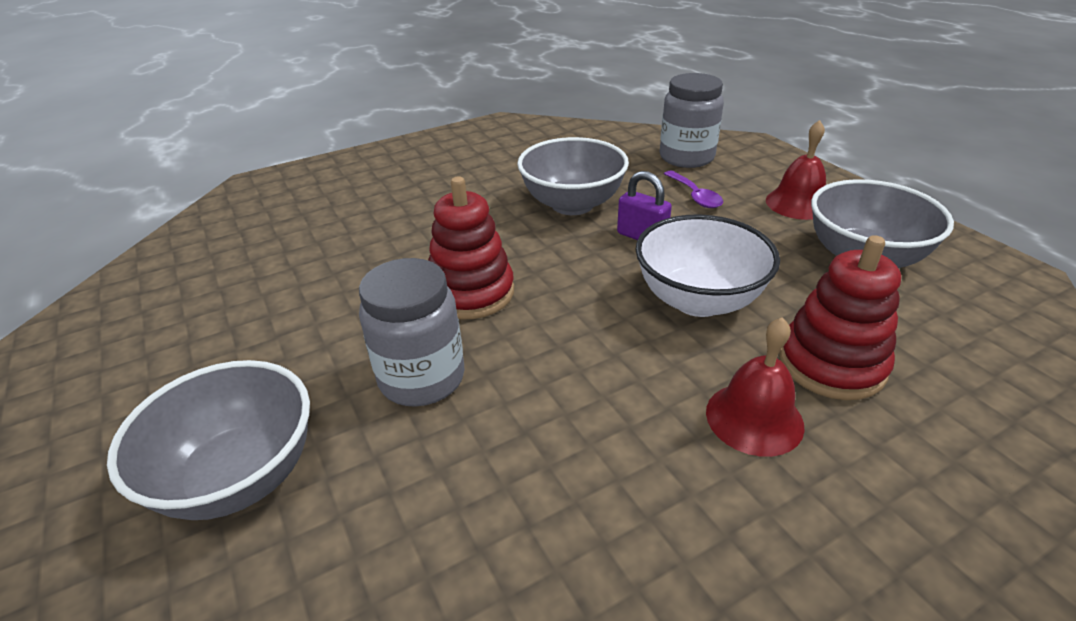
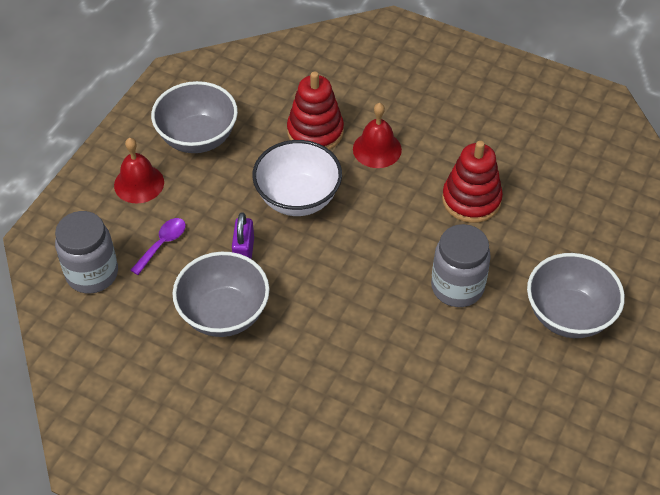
camera: 125 degrees left, 15 degrees up
red stacking toy [428,176,514,319] -> red stacking toy moved to [442,141,503,223]

